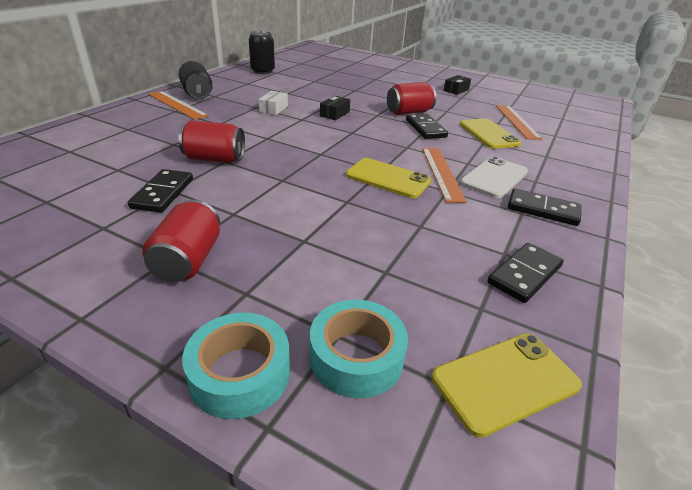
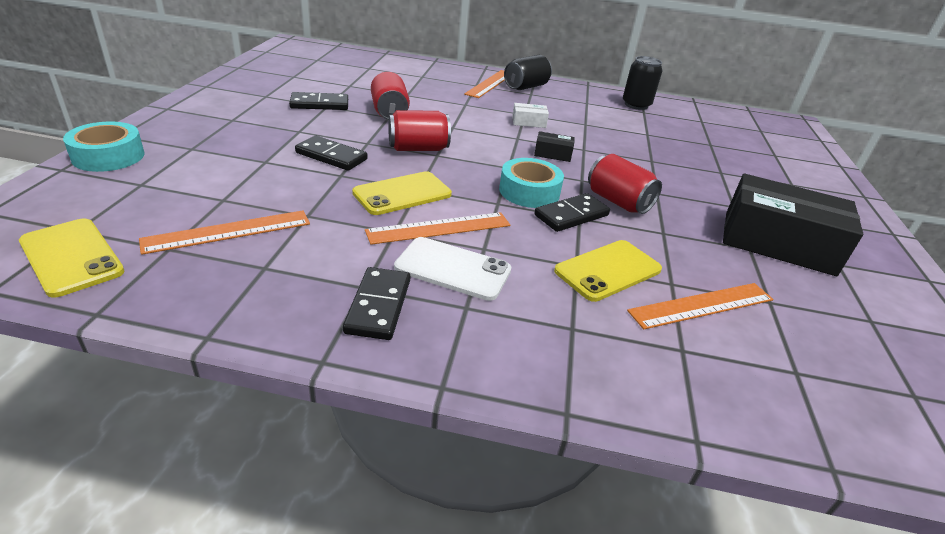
camera: 70 degrees right, 0 degrees up
red can [142,200,220,282] -> red can moved to [388,110,451,151]
turquoise tape [310,300,408,398] -> turquoise tape moved to [499,158,564,208]
yellow phone [346,158,431,198] -> yellow phone turned 45 degrees clockwise [352,171,452,215]
black box [444,75,471,95] -> black box [723,174,863,276], size x2.40
black domino [487,243,564,303] -> black domino moved to [295,136,368,171]
none -> orange ruler [139,211,310,255]

